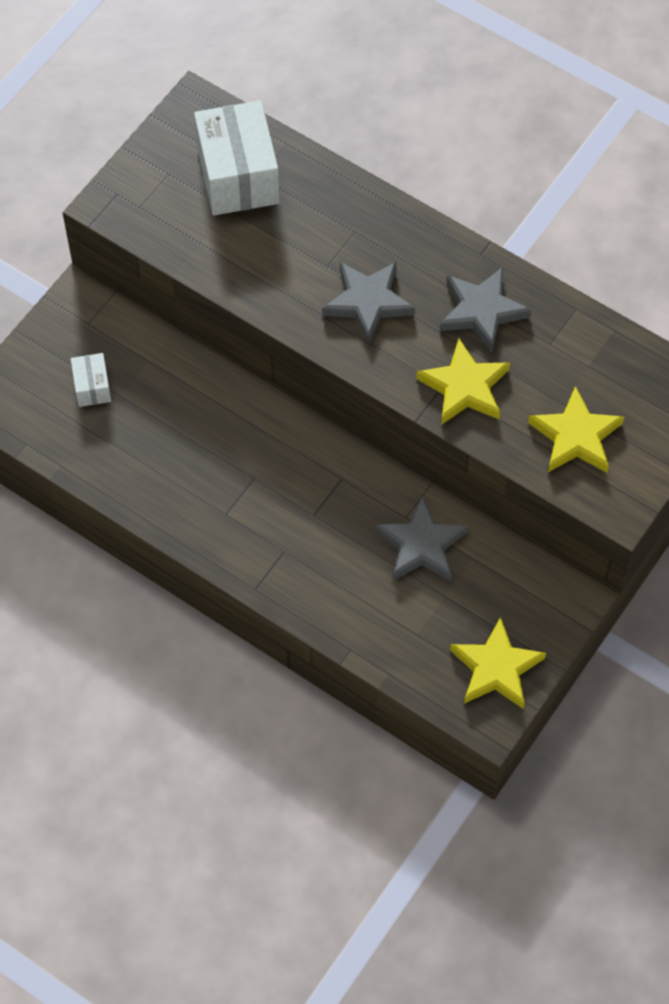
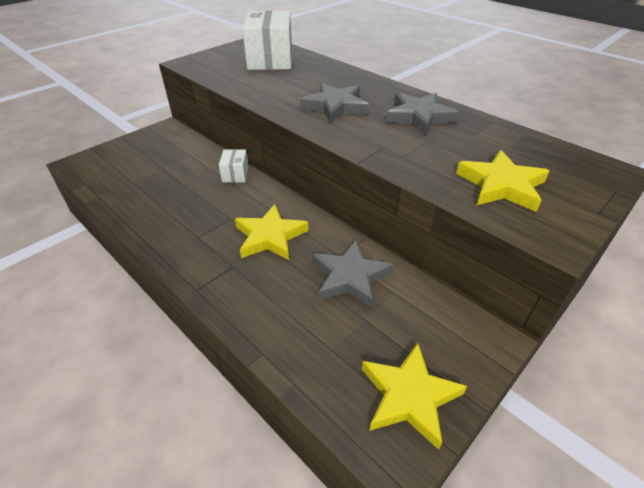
camera: 10 degrees right, 20 degrees down
white box [71,353,111,407] -> white box moved to [219,149,249,183]
yellow star [416,338,510,425] -> yellow star moved to [235,204,308,260]

